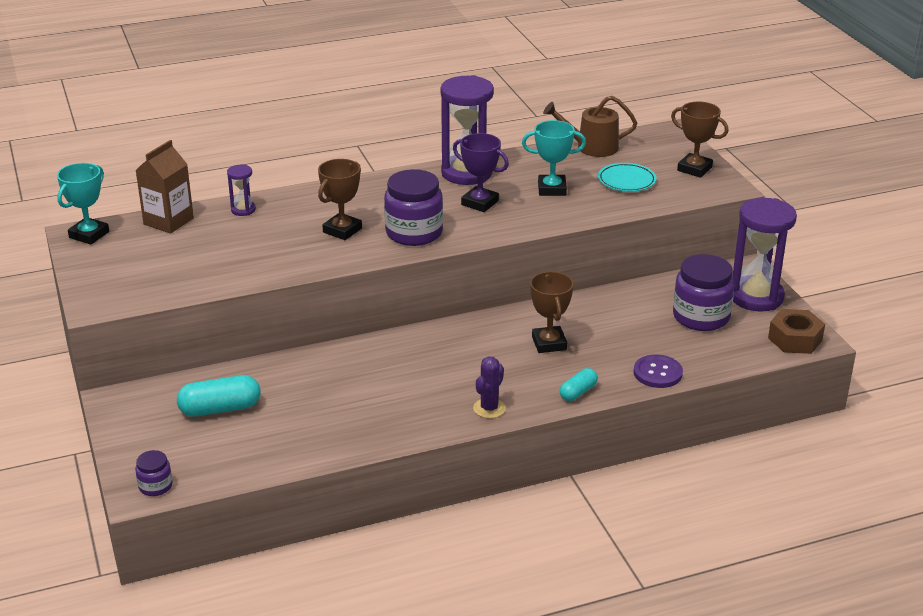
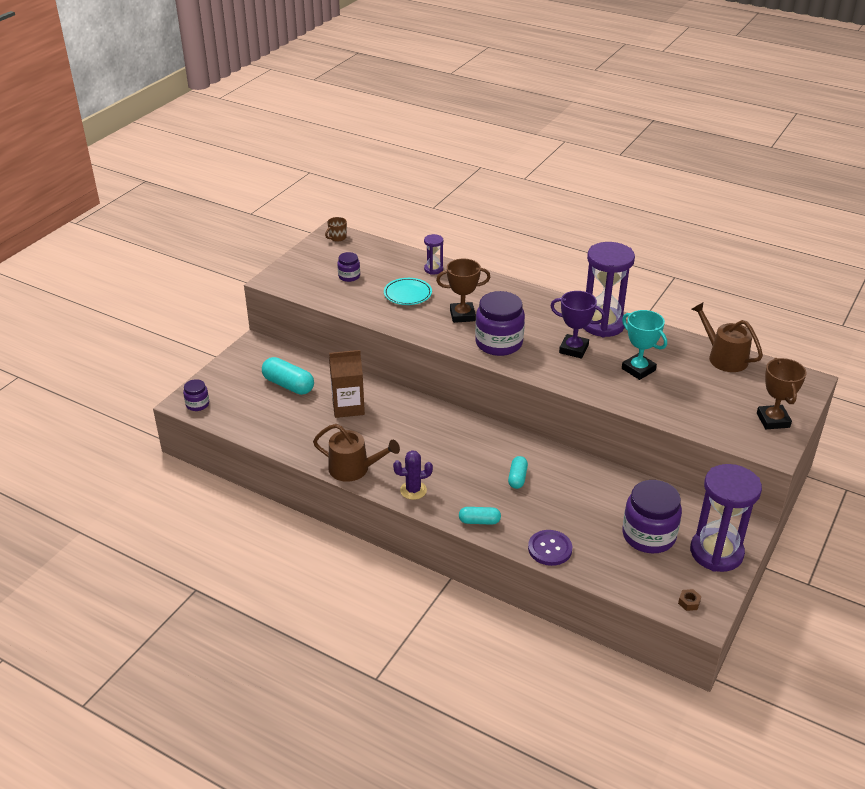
camera: 50 degrees right, 5 degrees up
turquoise trophy [57,163,109,244] -> brown mug [325,217,347,242]
brown carton [135,140,194,234] -> brown carton moved to [329,350,365,418]
purple trophy [453,133,509,212] -> purple trophy turned 60 degrees counterclockwise [551,291,606,358]
brown trophy [530,271,574,353] -> turquoise capsule [508,456,528,489]
turquoise plate [598,163,656,192] -> turquoise plate moved to [384,278,432,305]
brown nut [768,309,825,354] -> brown nut [678,589,702,611], size x0.43
none -> brown watering can [313,424,400,482]
none -> purple jar [337,252,360,282]

